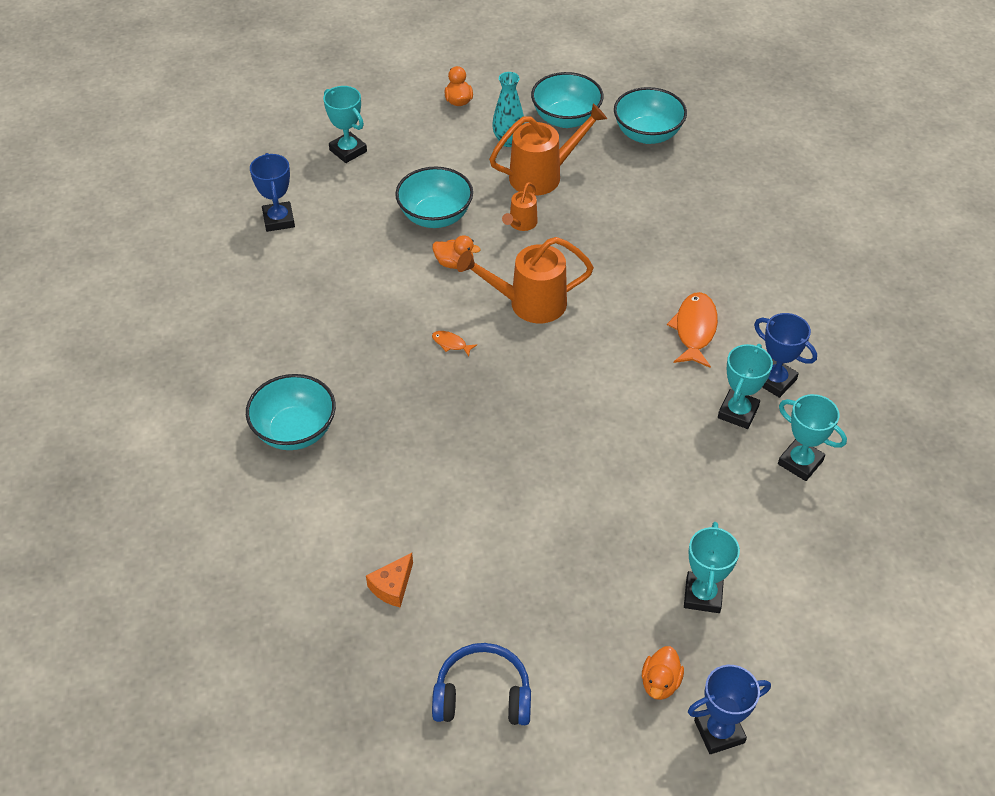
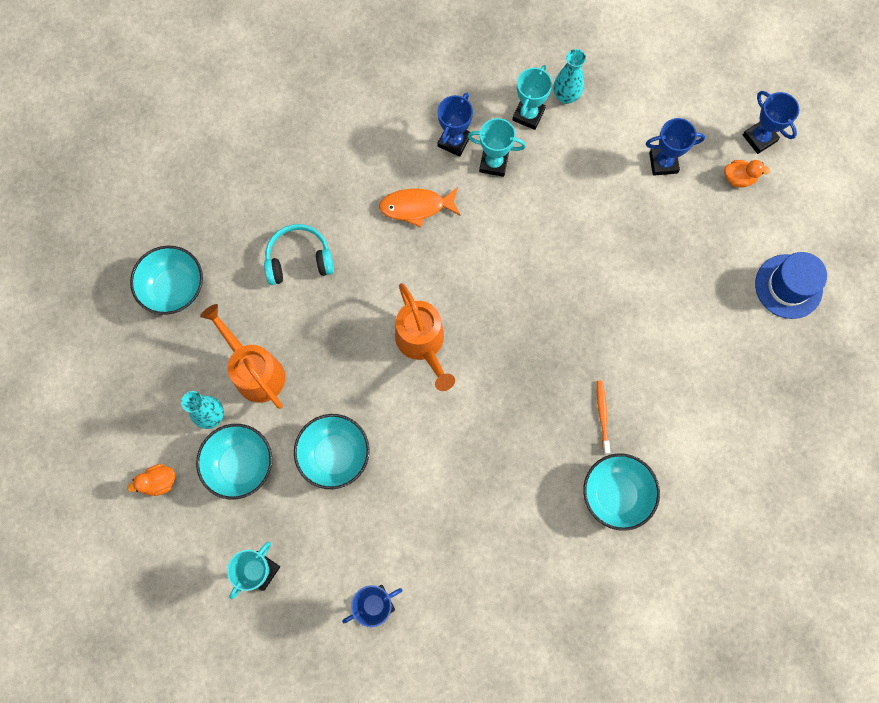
camera: 105 degrees left, 25 degrees up
orange cheese [366,553,413,608] -> none
orange duck [432,235,481,269] -> none
orange fish [432,331,477,357] -> none
blue headphones [432,643,531,725] -> blue hat [755,252,827,319]
orange watering can [502,182,538,231] -> none
turquoise bowl [531,72,603,128] -> turquoise bowl moved to [196,424,272,499]
turquoise trophy [684,522,740,613] -> blue trophy [646,118,705,176]
none -> turquoise headphones [264,224,334,285]
none -> turquoise vase [554,49,586,104]
none -> orange toothbrush [597,380,610,454]

